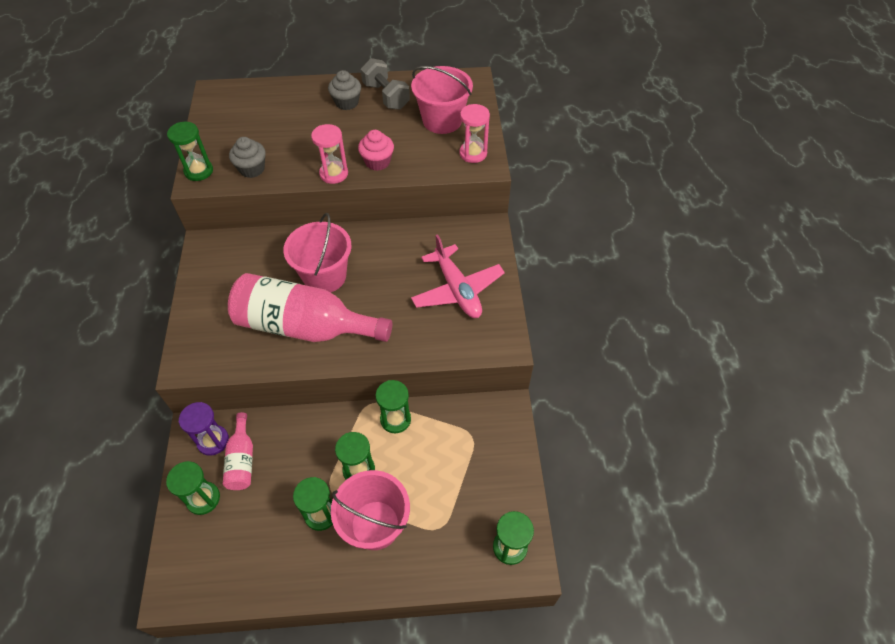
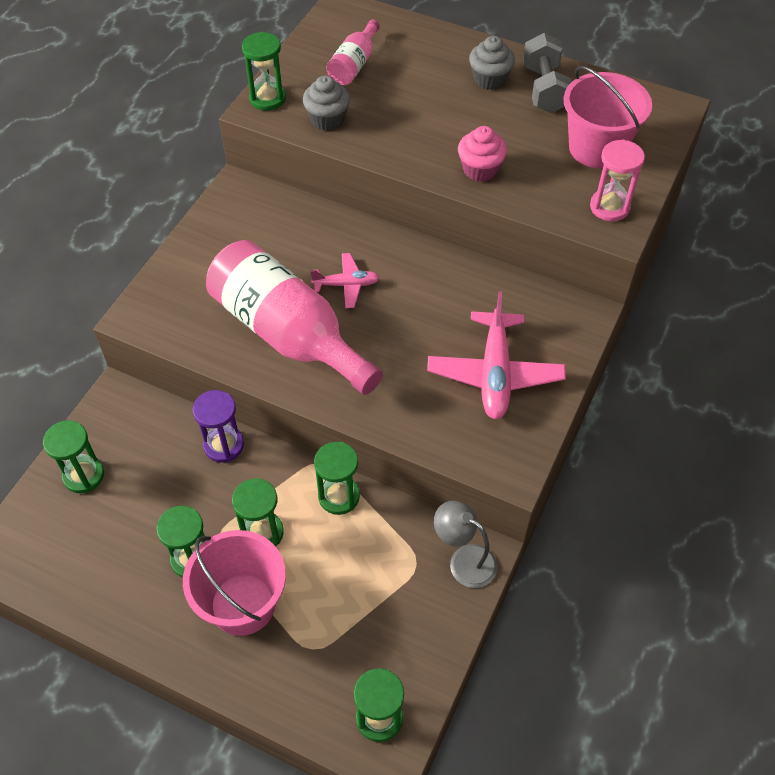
camera: 30 degrees right, 0 degrees up
purple hourglass [179,402,229,456] -> purple hourglass moved to [192,390,244,463]
pink bottle [223,412,253,490] -> pink bottle moved to [326,20,380,85]
pink bucket [283,213,352,293] -> pink plane [310,253,380,308]
pink hourglass [311,124,348,184] -> none
none -> grey lamp [434,501,497,588]

